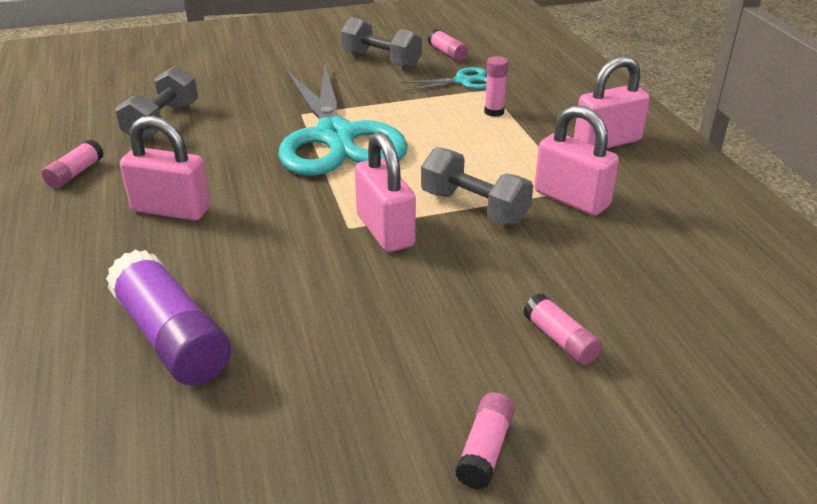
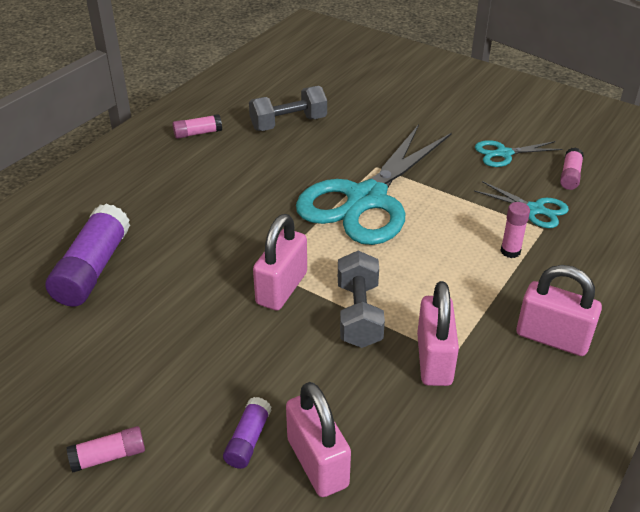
camera: 50 degrees right, 5 degrees up
pink padlock [120,116,211,221] -> pink padlock moved to [286,382,351,497]
grey dumbbell [341,17,422,69] -> turquoise scissors [475,140,563,167]
pink glue stick [523,293,602,365] -> purple glue stick [223,397,271,469]

